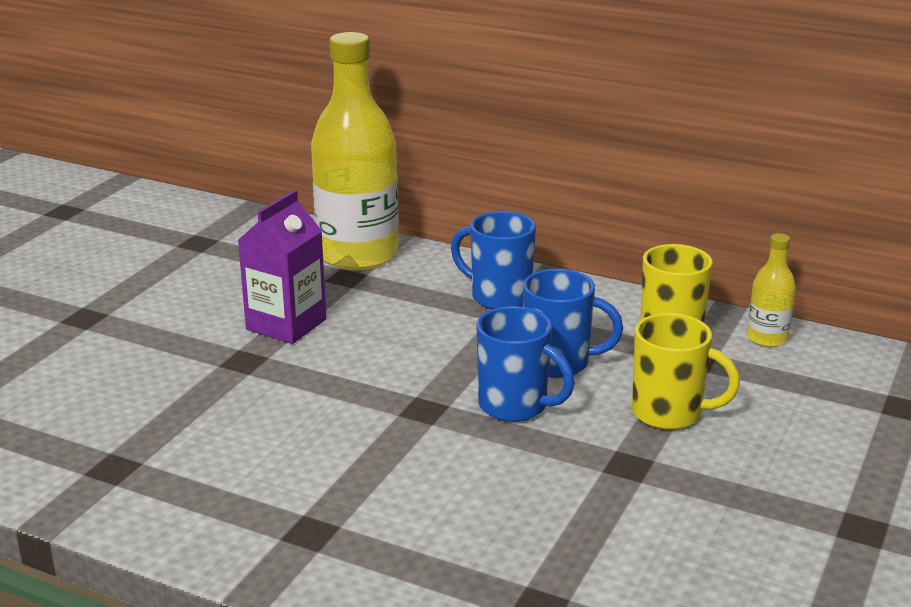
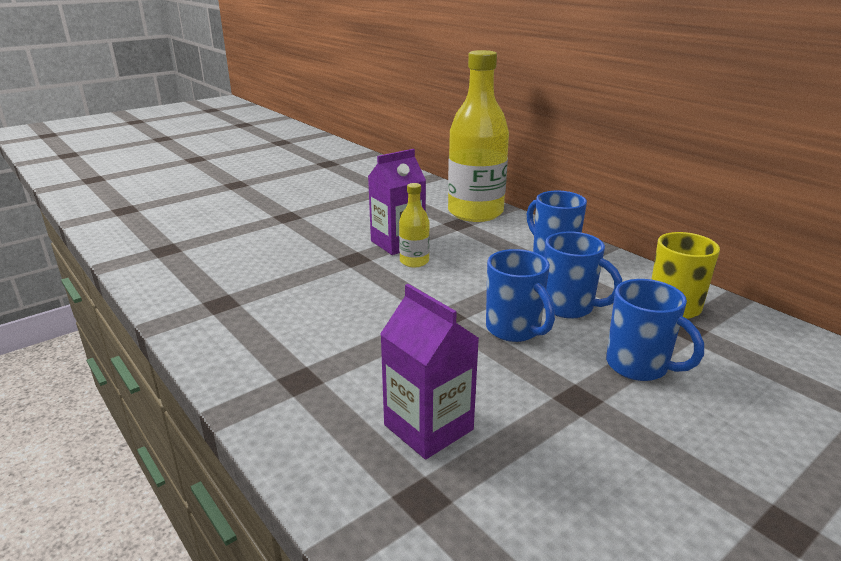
camera: 25 degrees right, 0 degrees up
yellow mug [632,313,740,430] -> blue mug [606,279,704,381]
yellow bottle [747,233,796,347] -> yellow bottle moved to [399,183,430,267]
none -> purple carton [380,284,479,459]

